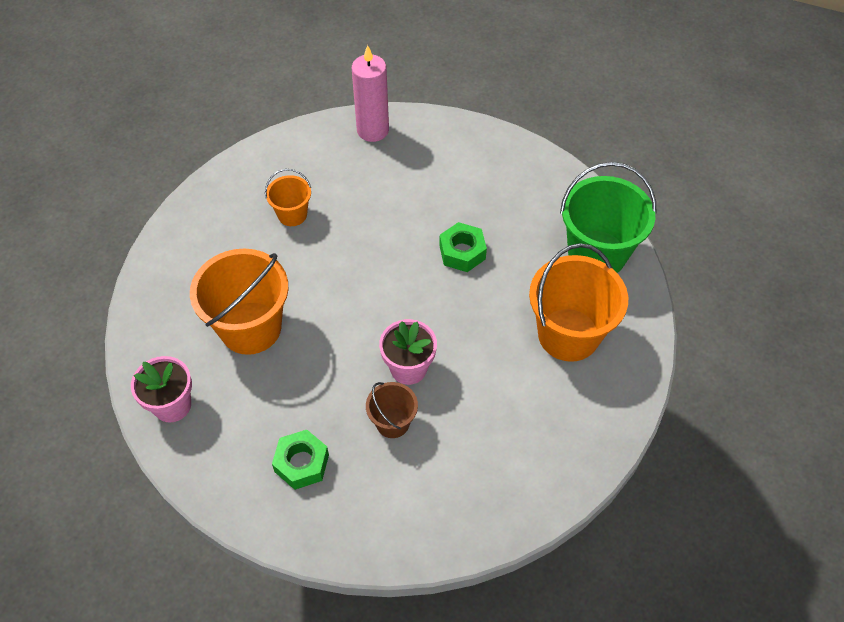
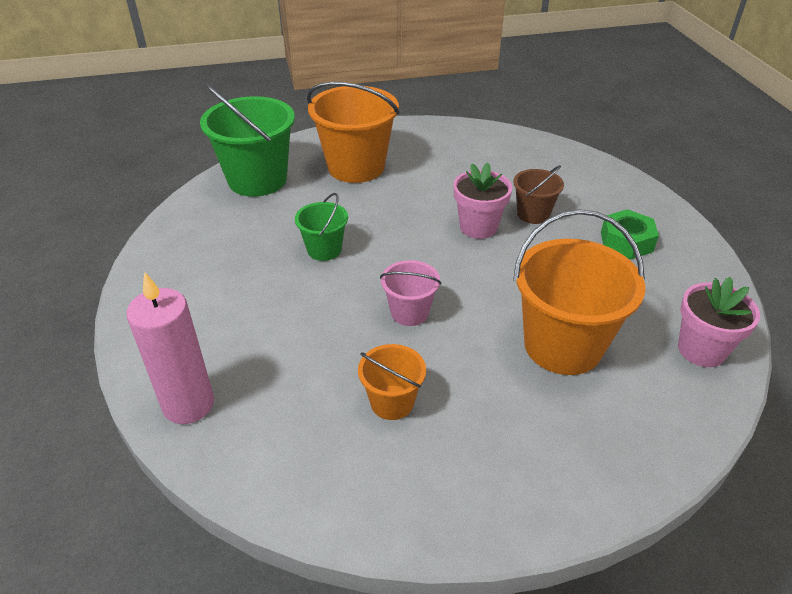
camera: 125 degrees left, 15 degrees down
green nut [439,222,487,272] -> green bucket [295,193,348,261]
none -> pink bucket [380,260,441,326]

